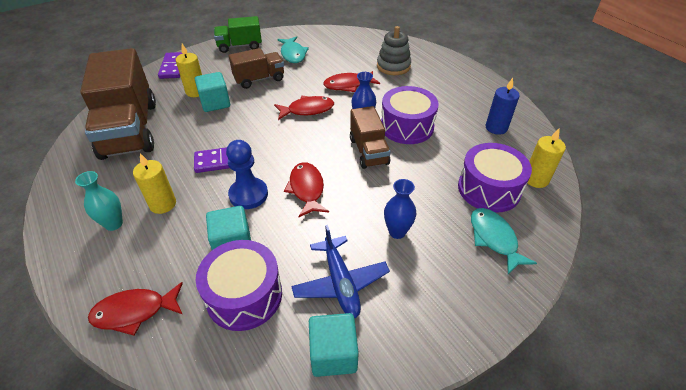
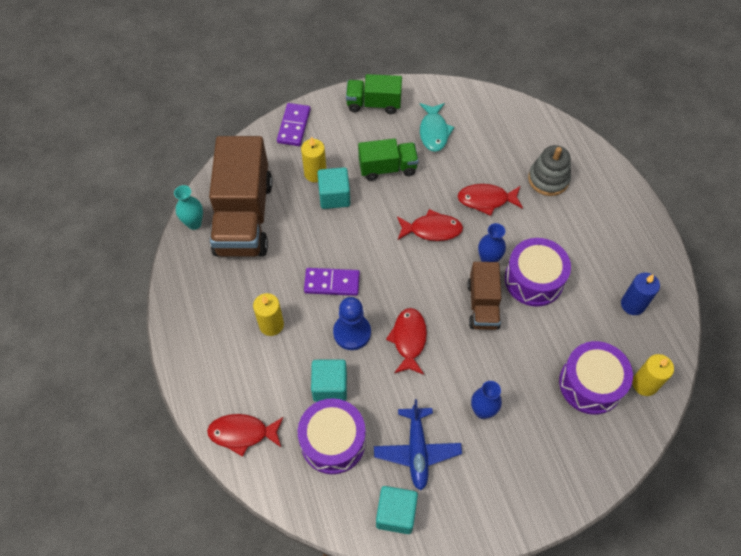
camera: 15 degrees right, 15 degrees up
turquoise vase [75,171,123,231] -> turquoise vase moved to [174,185,203,230]
brown truck [229,48,284,89] -> green truck [358,138,419,181]
turquoise fish [471,208,537,274] -> none

